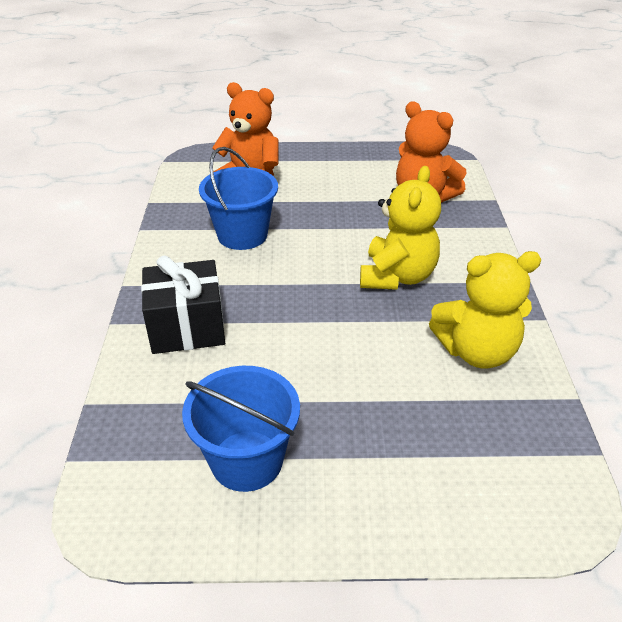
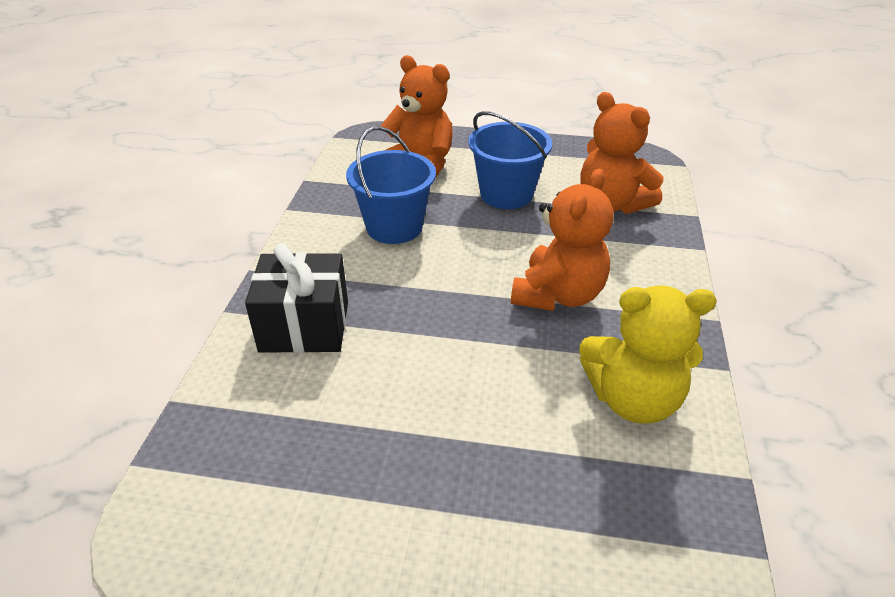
camera: 10 degrees right, 0 degrees up
blue bucket [182,366,300,492] -> blue bucket moved to [469,111,552,209]
yellow teddy bear [360,166,441,290] -> orange teddy bear [511,169,614,311]

